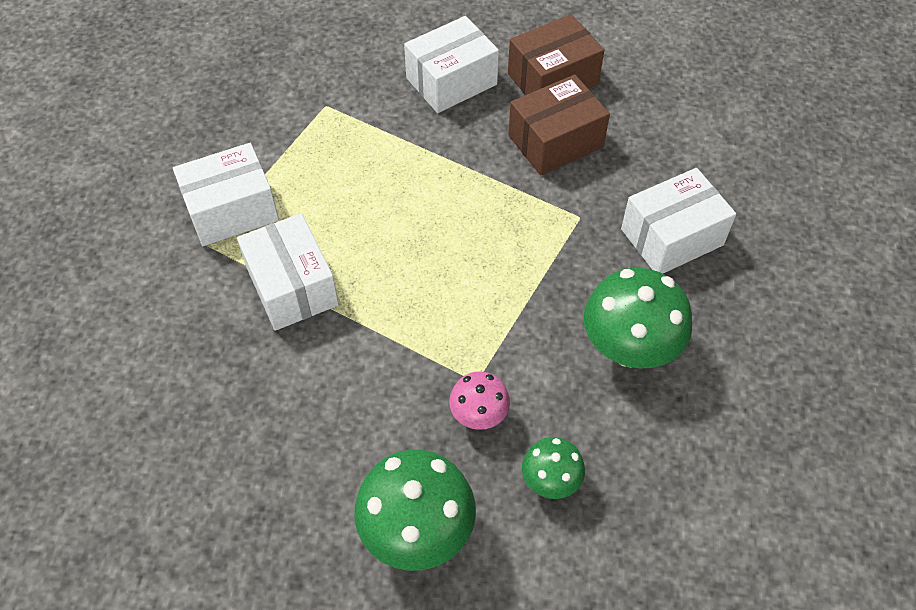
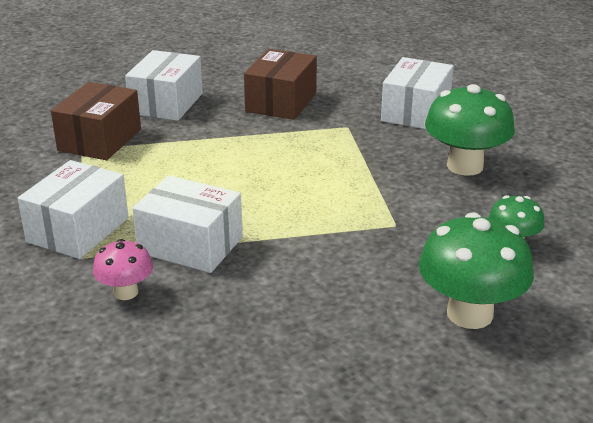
camera: 40 degrees left, 25 degrees down
pink mushroom [449,372,510,430] -> pink mushroom moved to [93,239,153,300]
brown box [508,14,604,95] -> brown box moved to [51,82,141,160]

